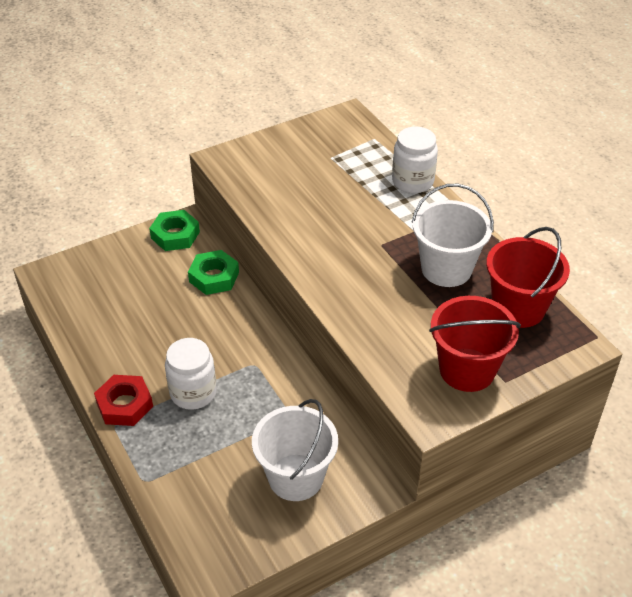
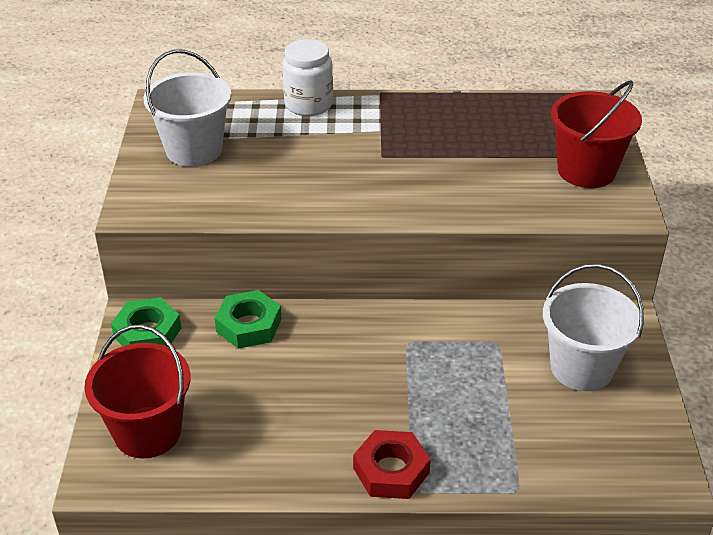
camera: 60 degrees left, 5 degrees down
white jar [165,338,217,410] -> none
white bucket [411,184,494,287] -> white bucket moved to [143,49,232,167]
red bucket [486,227,570,328] -> red bucket moved to [84,325,191,459]

